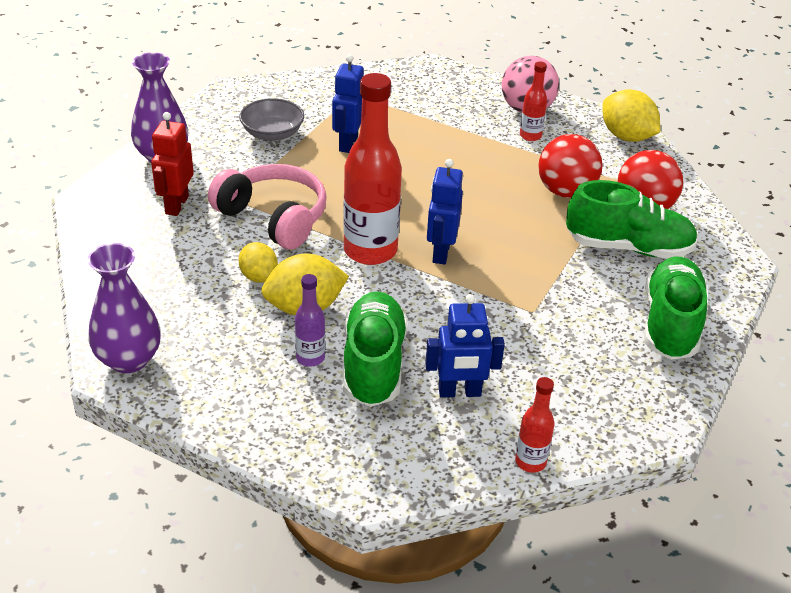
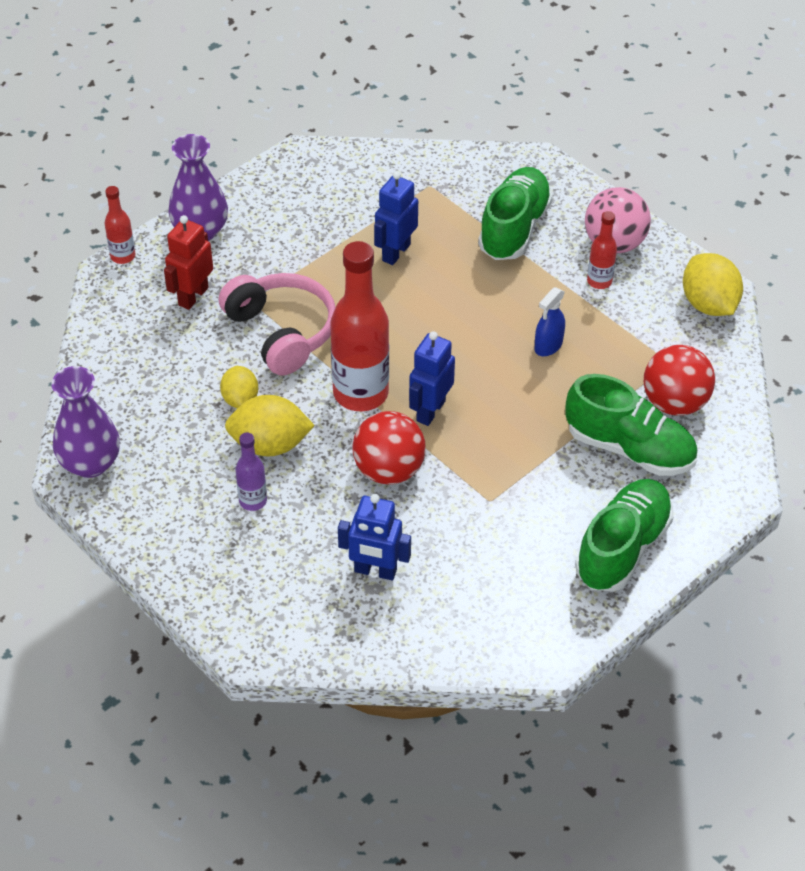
camera: 20 degrees right, 10 degrees up
grey bowl [239,98,304,141] -> none
green shoe [343,291,408,407] -> green shoe moved to [478,167,553,260]
red bottle [515,377,555,473] -> red bottle moved to [105,186,135,264]
red ball [538,134,603,198] -> red ball moved to [352,411,426,484]
none -> blue spray bottle [534,287,565,356]

